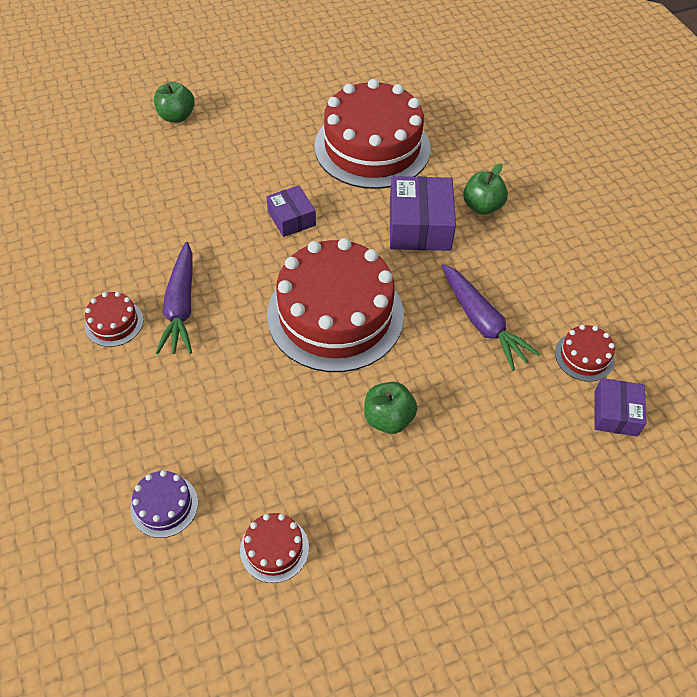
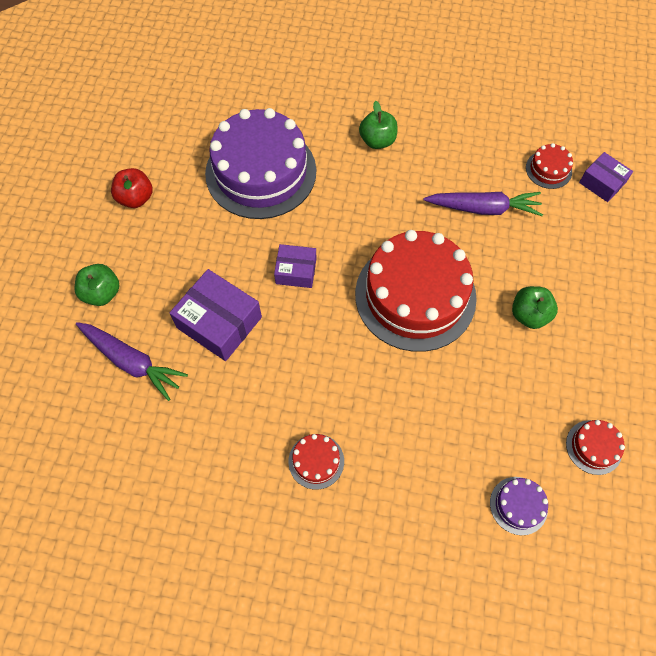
camera: 55 degrees left, 10 degrees up
purple carrot [156,242,193,354] -> purple carrot moved to [76,322,188,401]
red cake [314,79,430,189] -> purple cake [205,108,316,219]
purple box [390,176,456,251] -> purple box moved to [170,269,262,361]
none -> red apple [111,168,153,208]

